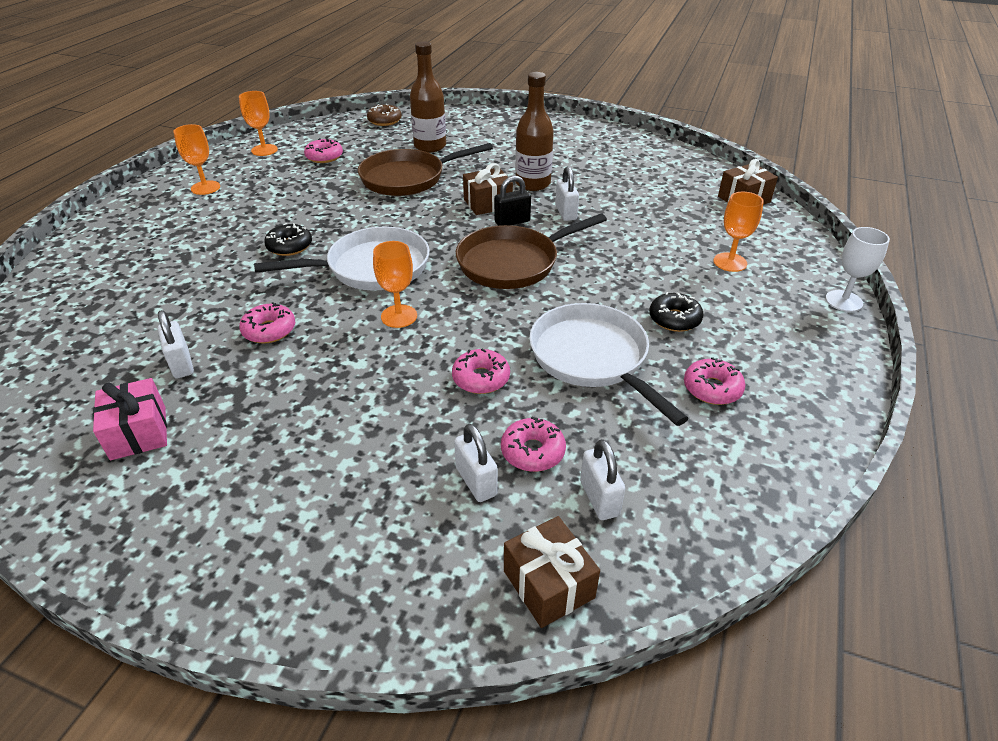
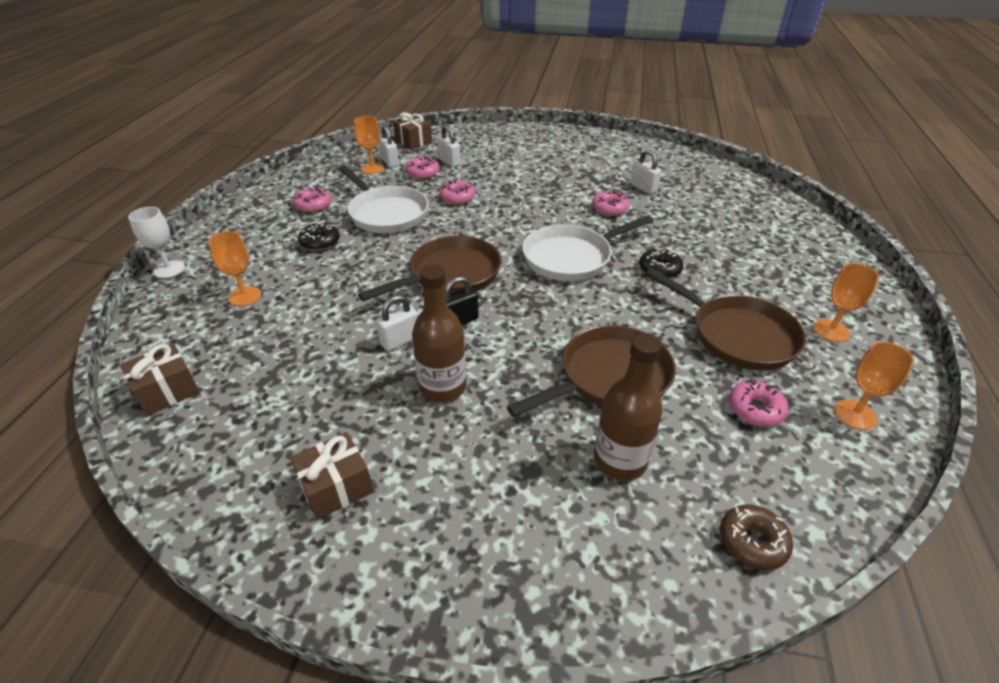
camera: 170 degrees right, 0 degrees up
pink gift [93,378,167,460] -> none
orange goblet [373,241,417,328] -> orange goblet moved to [354,116,384,174]
brown gift [463,163,513,215] -> brown gift moved to [290,432,373,520]
white padlock [555,166,579,221] -> white padlock turned 75 degrees clockwise [376,295,418,351]
none -> brown pan [646,268,806,370]

